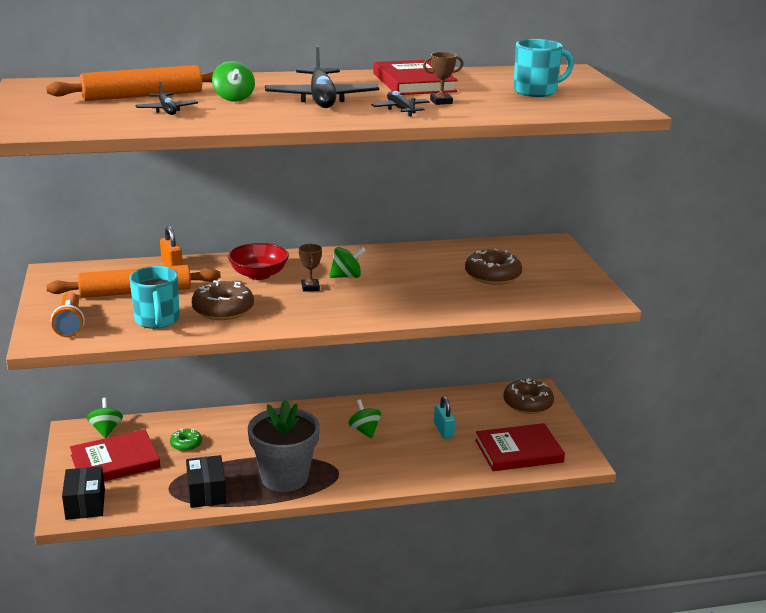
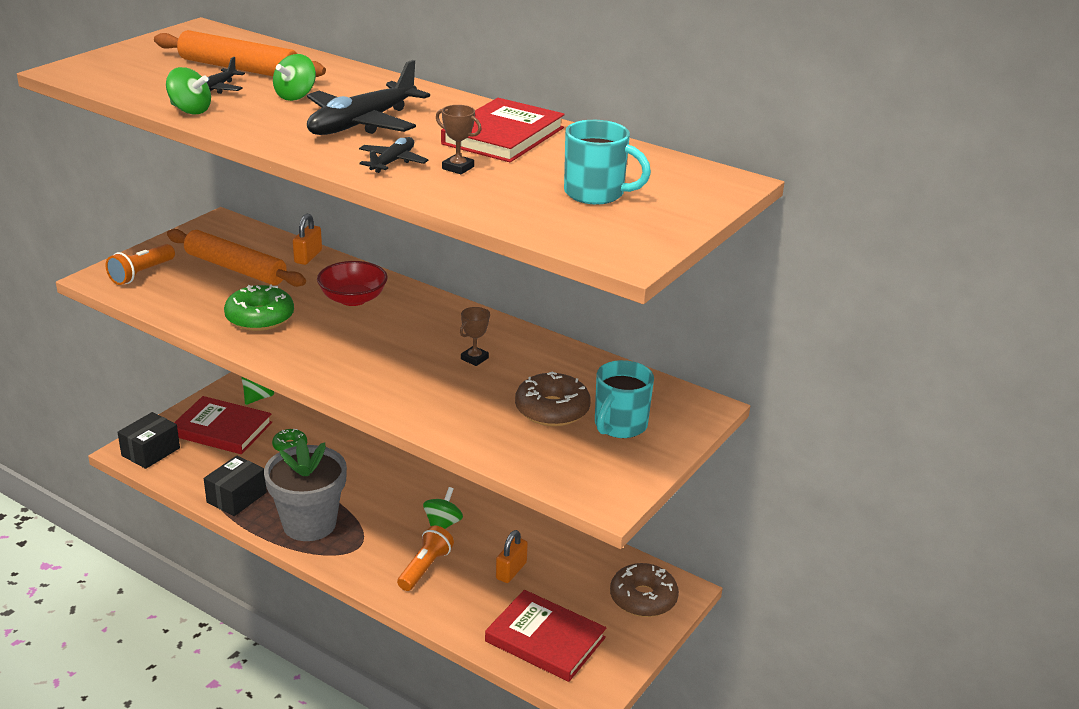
camera: 45 degrees right, 5 degrees up
turquoise mug [129,266,179,329] -> turquoise mug moved to [595,360,654,438]
brown donut [191,280,254,320] -> green donut [224,284,294,331]
brown trophy [299,244,322,292] -> brown trophy moved to [460,307,490,366]
green spinning top [329,247,366,278] -> green spinning top moved to [166,67,211,114]
turquoise padlock [434,396,455,439] -> orange padlock [496,530,528,583]
none -> orange flashlight [397,525,454,591]

